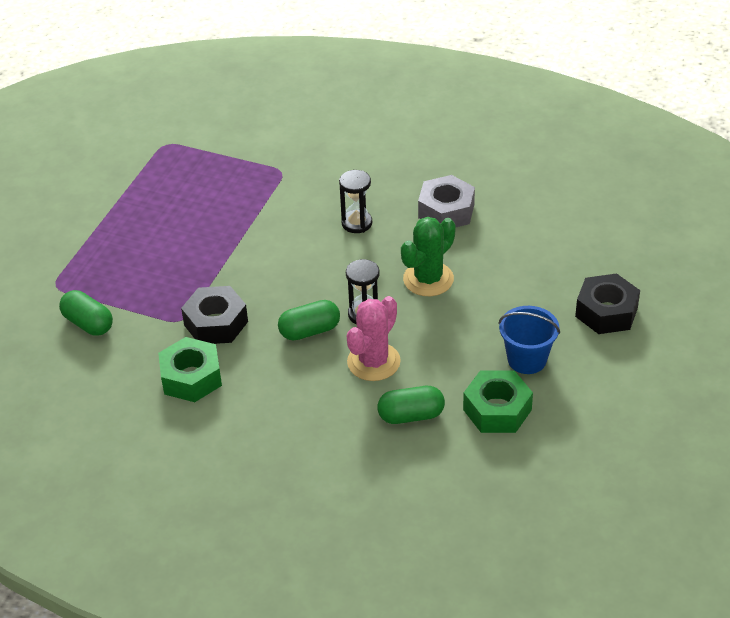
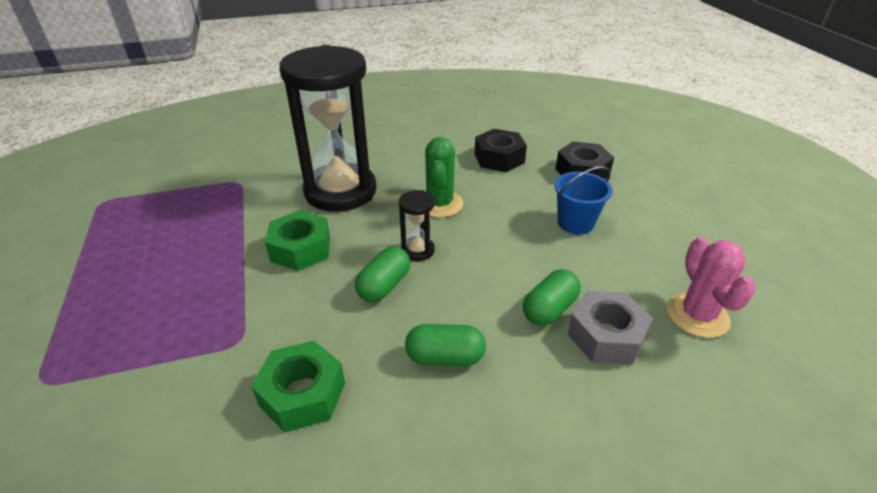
camera: 40 degrees left, 5 degrees down
green capsule [59,290,113,336] -> green capsule moved to [405,324,486,366]
black nut [181,286,248,344] -> black nut moved to [475,129,527,172]
black hourglass [339,170,372,233] -> black hourglass [279,45,377,212], size x2.47
pink cactus [347,296,401,381] -> pink cactus moved to [667,237,756,338]
grey nut [418,175,475,227] -> grey nut moved to [568,291,653,365]
green nut [463,370,533,433] -> green nut moved to [265,210,330,271]

